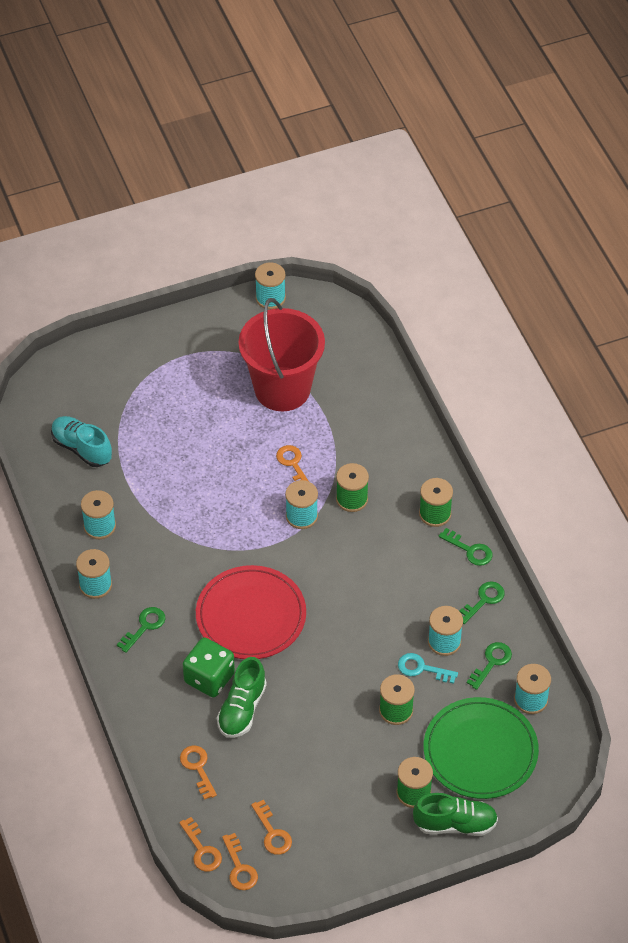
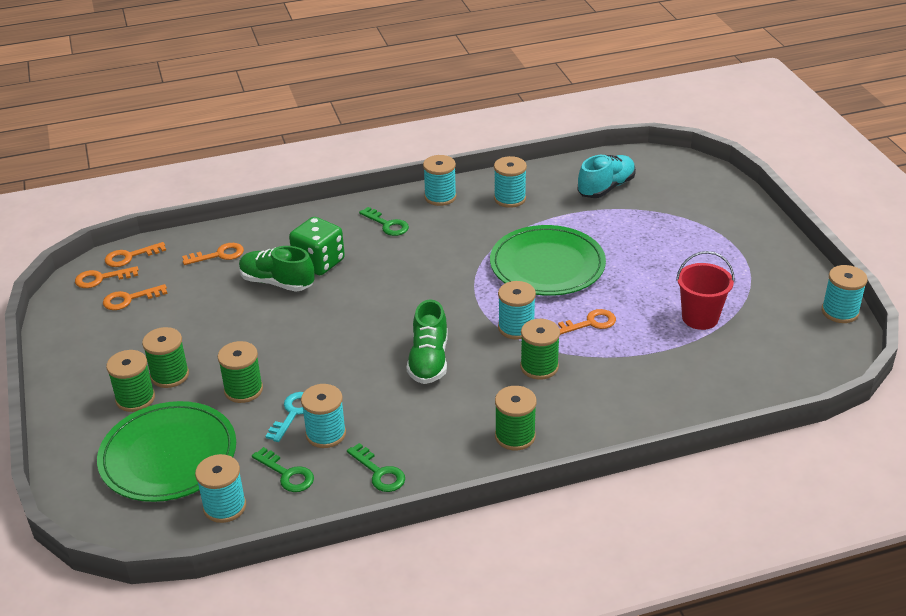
camera: 95 degrees right, 15 degrees down
red plate [196,565,306,659] -> none
red bucket [239,298,325,411] -> red bucket [676,251,735,330], size x0.54
green shoe [413,793,498,836] -> green shoe moved to [407,299,448,384]
green key [439,528,492,566] -> none
none -> green spool [142,327,189,388]
none -> green plate [490,225,606,296]

